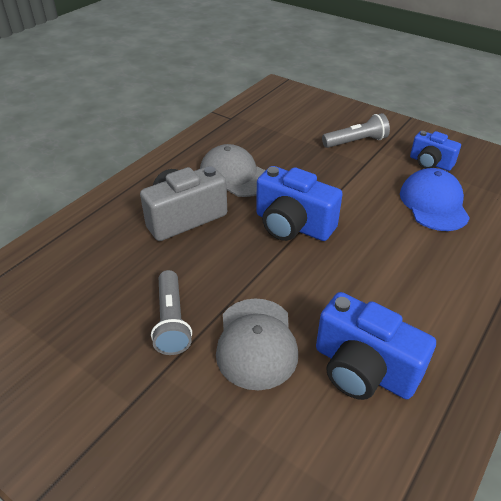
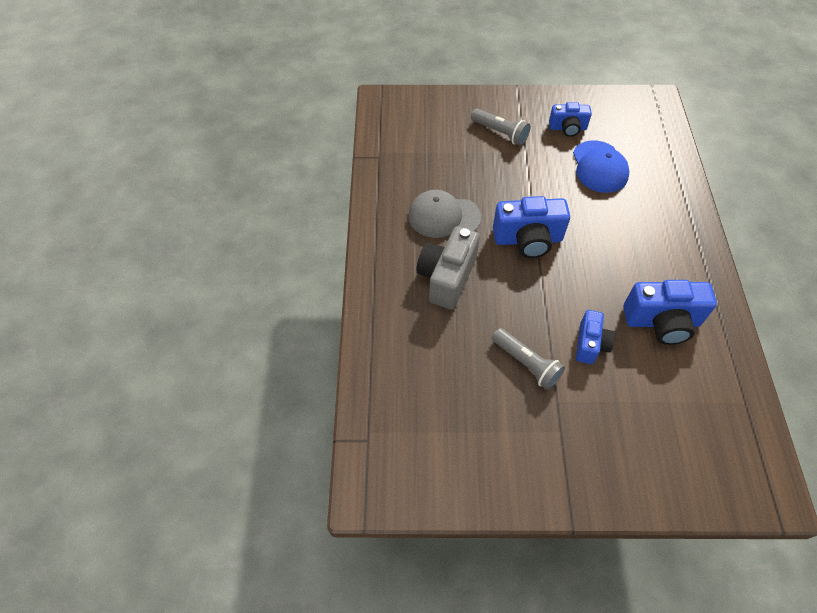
camera: 35 degrees left, 15 degrees up
grey cap [216,298,298,390] -> blue camera [576,310,615,364]
grey flashlight [322,113,390,148] -> grey flashlight turned 90 degrees clockwise [471,108,530,146]
blue cap [400,168,470,231] -> blue cap turned 150 degrees counterclockwise [573,140,629,193]

